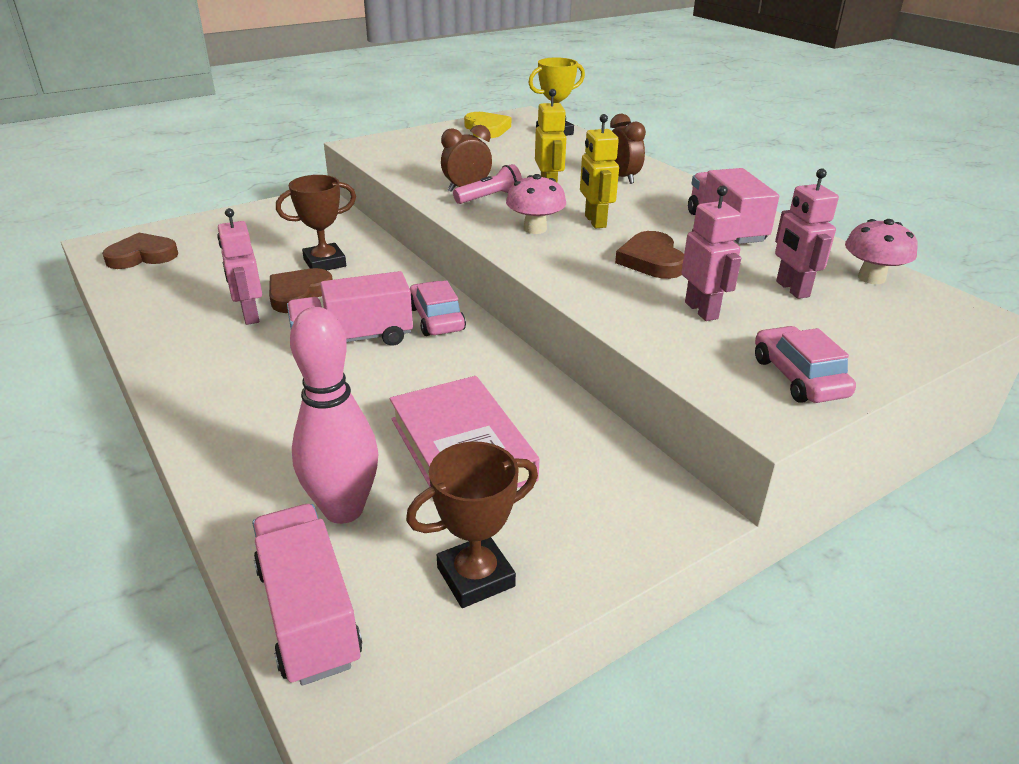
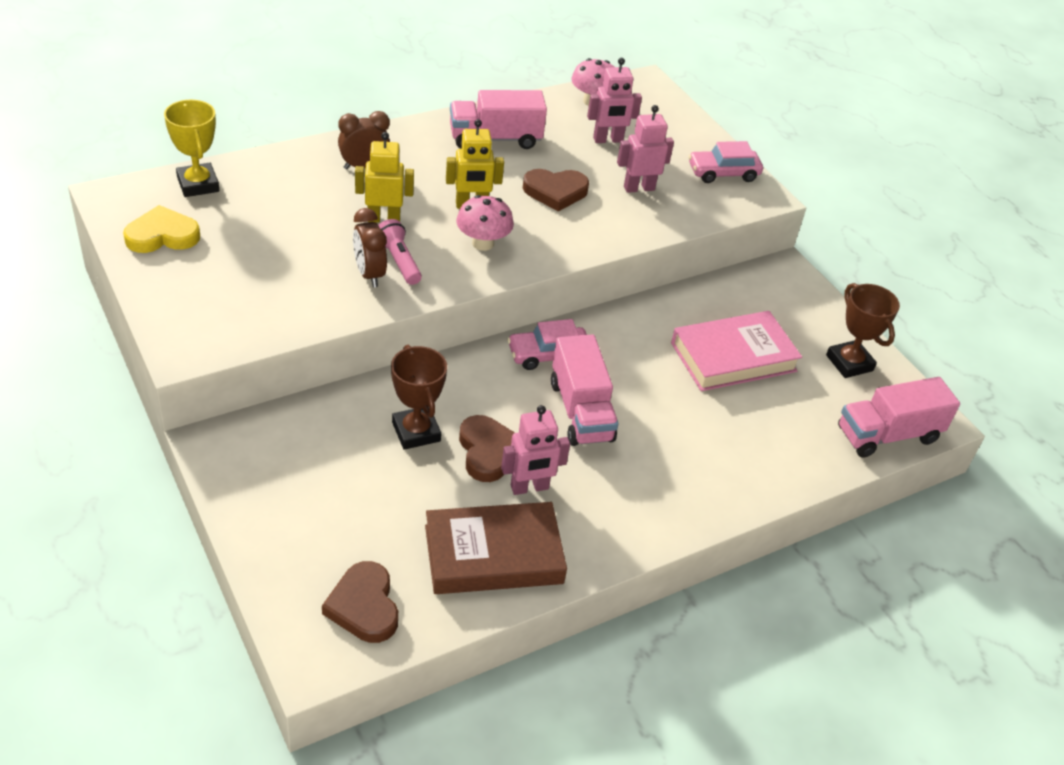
camera: 90 degrees left, 10 degrees up
brown heart [269,268,333,313] -> brown heart turned 135 degrees counterclockwise [459,415,515,482]
pink bowling pin [290,307,378,524] -> none
none -> brown book [425,502,567,594]

